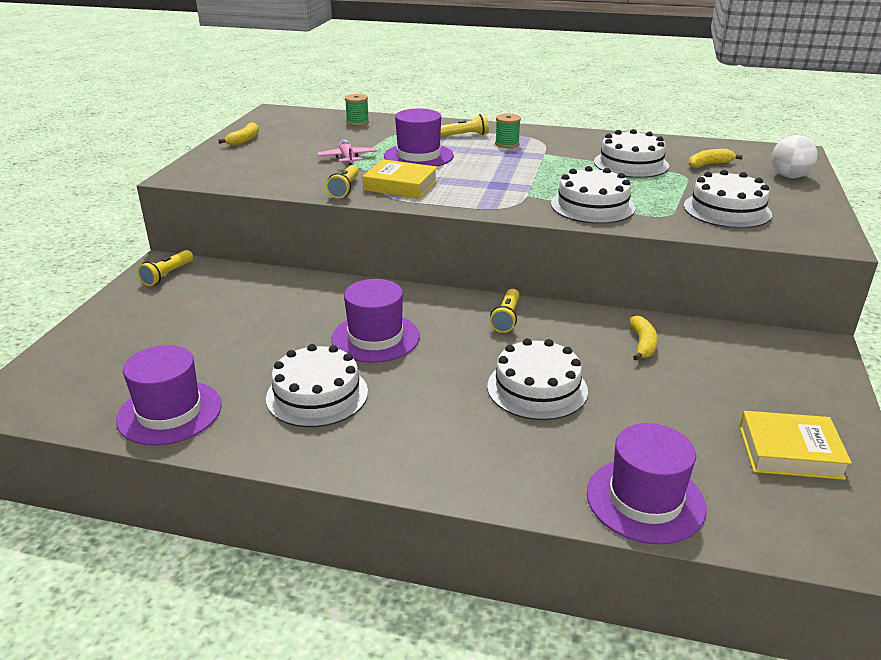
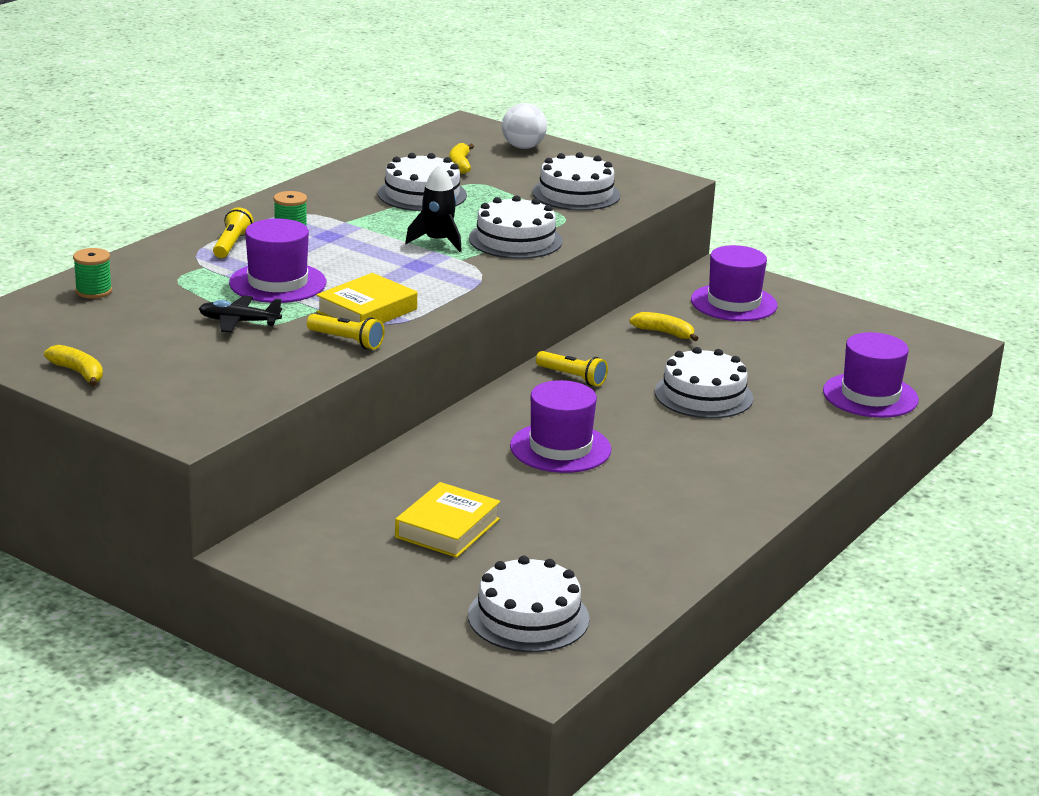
camera: 70 degrees left, 5 degrees down
purple hat [116,345,222,445] -> purple hat moved to [691,245,778,321]
yellow flashlight [137,250,193,286] -> none
white cake [266,344,368,427] -> white cake moved to [468,556,590,652]
pink plane [317,139,377,166] -> black plane [199,295,282,333]
yellow book [739,411,852,480] -> yellow book moved to [395,482,500,558]
none -> black rocket [405,164,462,252]

